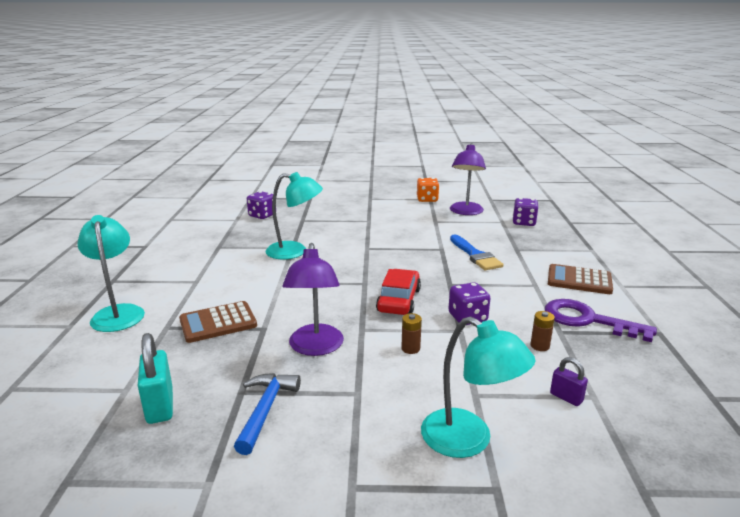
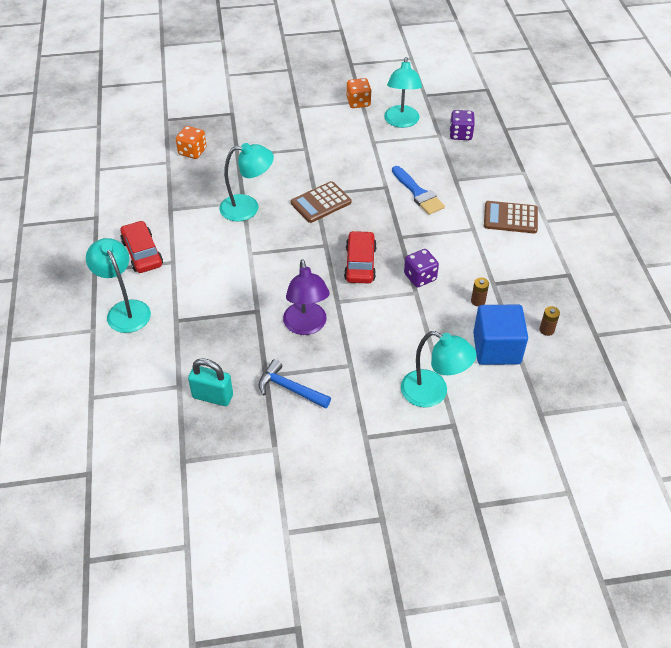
camera: 10 degrees left, 25 degrees up
turquoise padlock [138,333,173,424] -> turquoise padlock turned 45 degrees counterclockwise [188,358,233,406]
brown calculator [179,301,257,343] -> brown calculator moved to [291,181,351,223]
blue hammer [234,373,301,455] -> blue hammer turned 60 degrees counterclockwise [259,359,331,409]
purple dice [247,191,273,219] -> orange dice [176,126,207,159]
brown battery [401,313,422,354] -> brown battery moved to [540,306,560,336]
purple lamp [450,143,486,215] -> turquoise lamp [384,57,422,128]
purple key [545,299,657,342] -> none
purple padlock [550,357,588,406] -> blue cube [473,305,528,365]
none -> red car [120,220,163,273]

